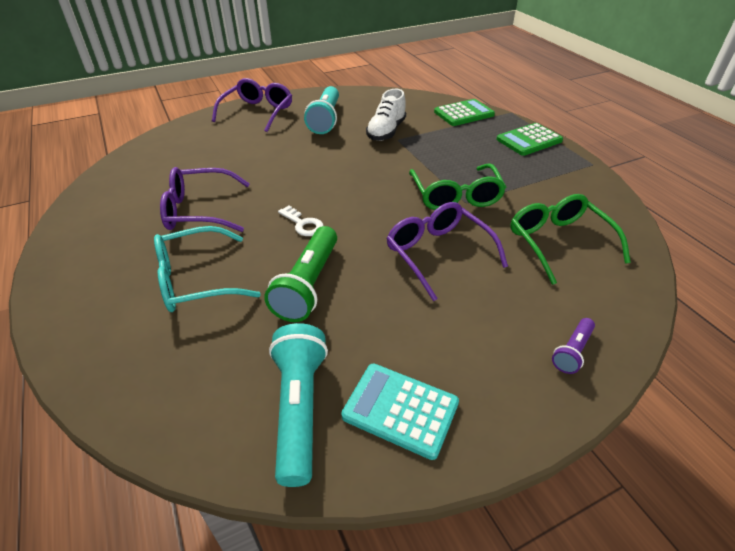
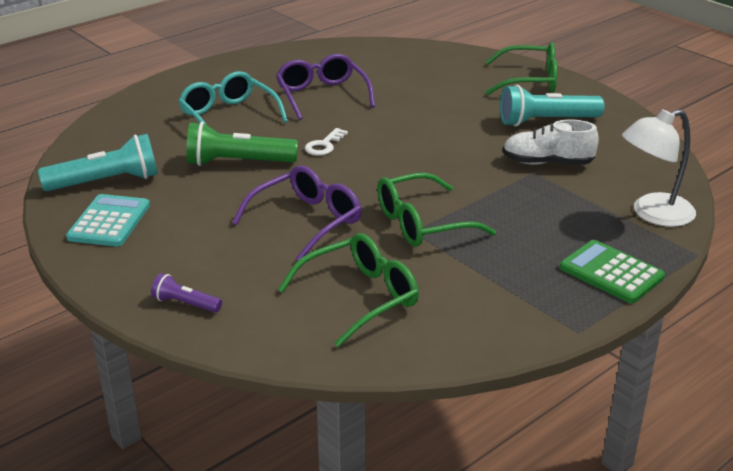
camera: 75 degrees right, 10 degrees down
purple glasses [212,78,292,132] -> green glasses [485,42,557,95]
green calculator [434,99,495,126] -> white lamp [622,109,696,227]

